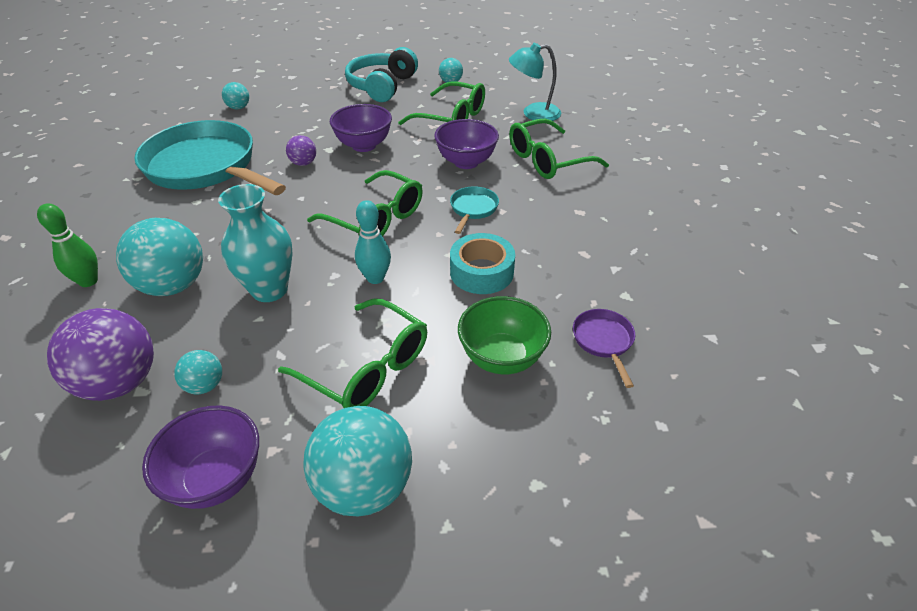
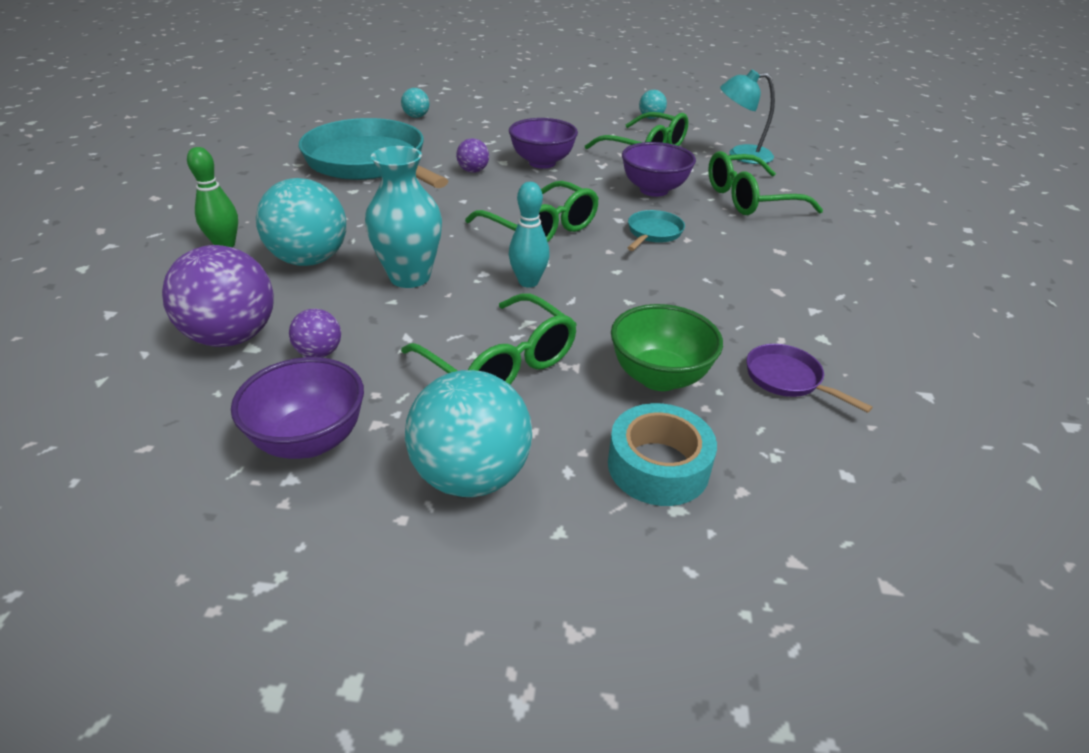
camera: 10 degrees right, 5 degrees down
turquoise ball [174,350,222,394] -> purple ball [289,309,341,358]
turquoise headphones [345,47,418,102] -> none
turquoise tape [450,233,515,294] -> turquoise tape moved to [608,403,717,506]
purple pan [573,309,636,388] -> purple pan turned 45 degrees counterclockwise [747,344,873,413]

